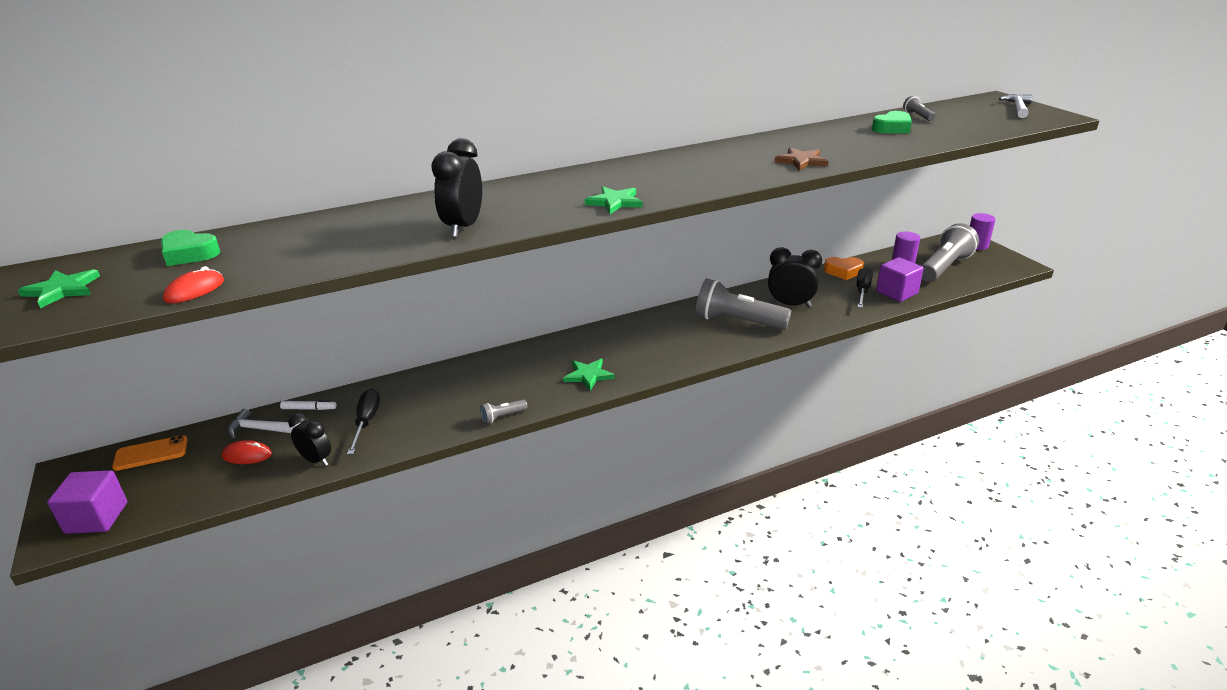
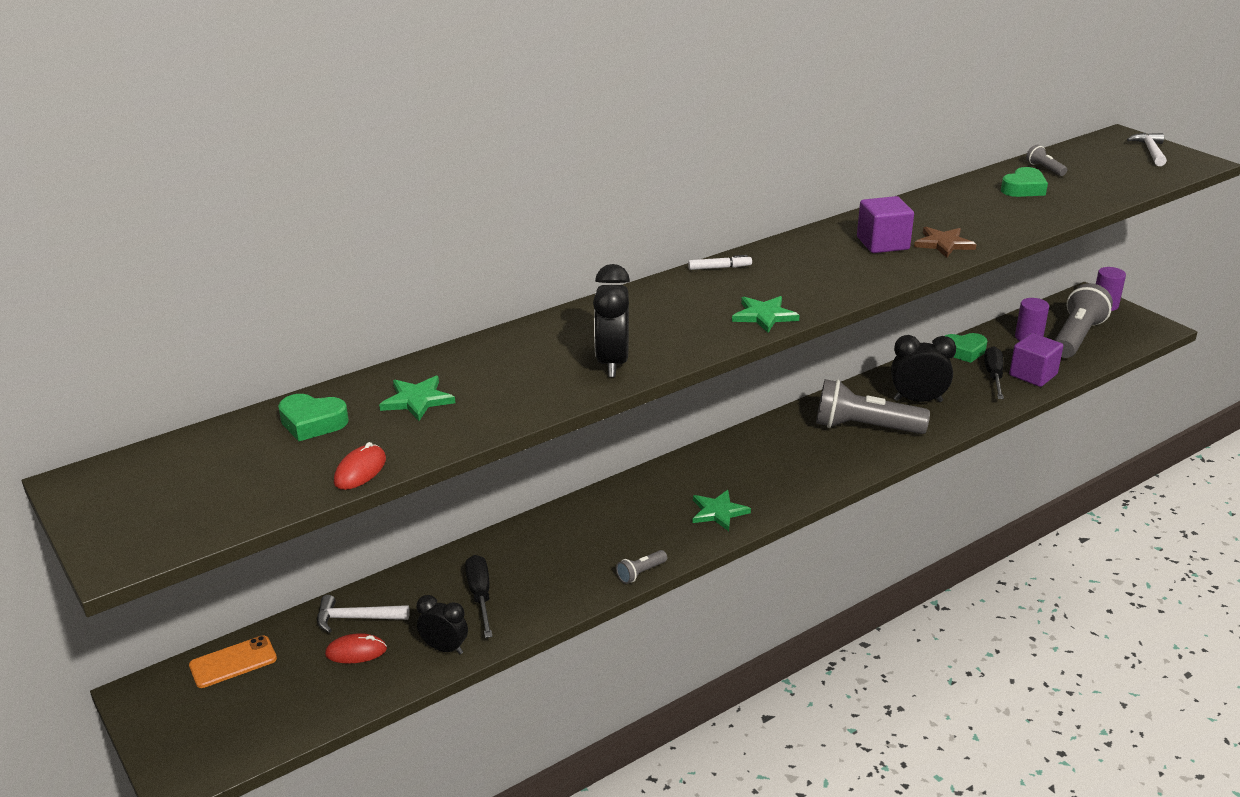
camera: 10 degrees left, 0 degrees up
green star [18,269,100,308] -> green star moved to [379,376,455,421]
purple cube [47,470,127,534] -> purple cube moved to [857,196,914,253]
white marker [280,400,337,410] -> white marker moved to [688,255,752,270]
orange heart [824,257,864,280] -> green heart [945,333,987,363]

